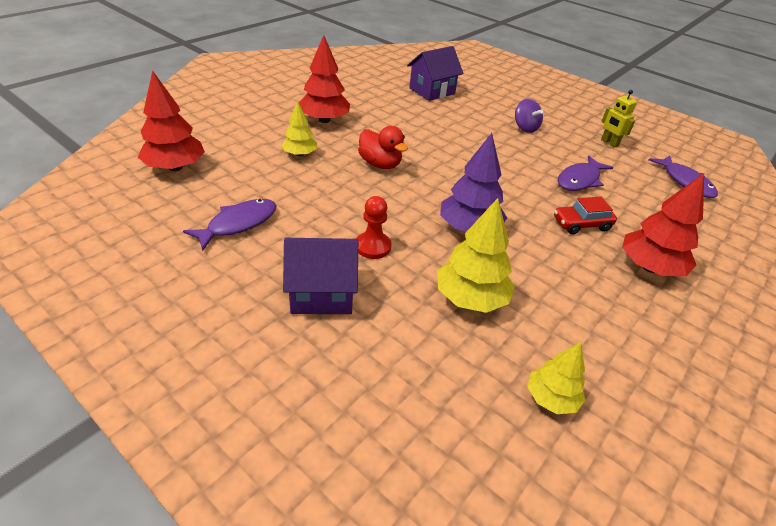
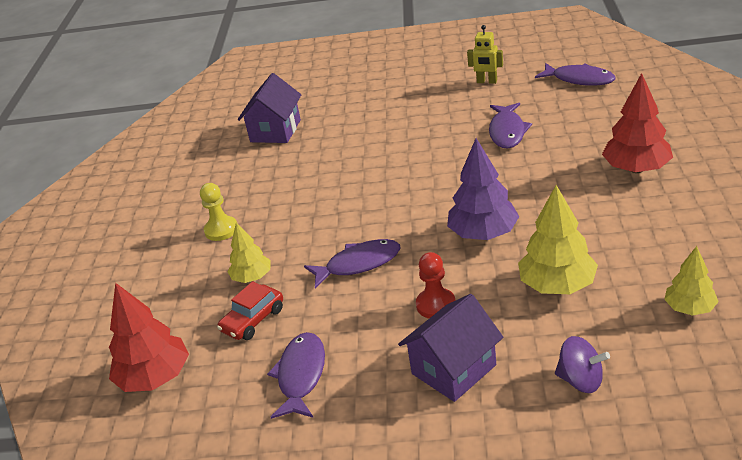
camera: 30 degrees left, 5 degrees down
red tree [299,35,350,123] -> yellow pawn [200,183,237,241]
red duck [358,126,408,169] -> none
purple spinning top [515,99,543,133] -> purple spinning top moved to [555,336,610,393]
red car [554,196,617,234] -> red car moved to [217,281,283,340]
none -> purple fish [304,239,401,288]

